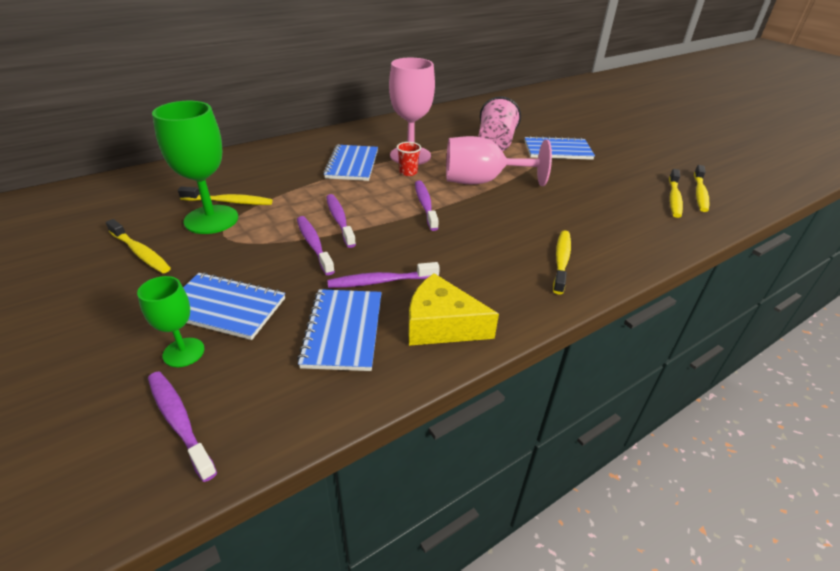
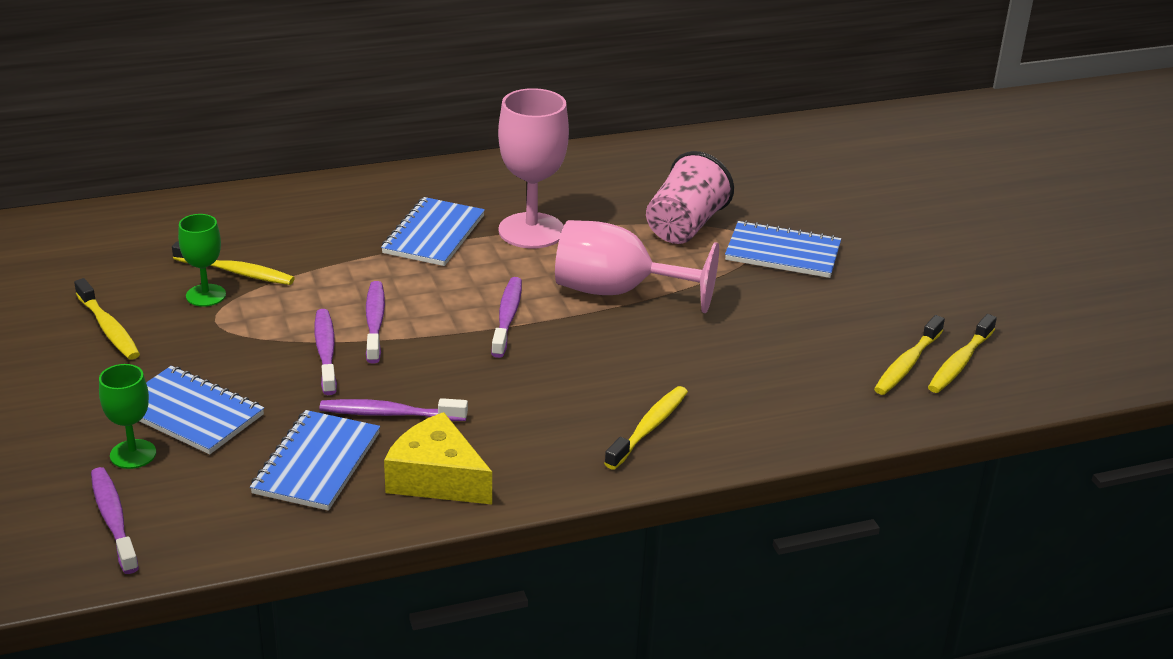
camera: 15 degrees right, 5 degrees down
green goblet [152,101,238,234] -> green goblet [178,214,226,307], size x0.55
red cup [396,142,421,176] -> none

